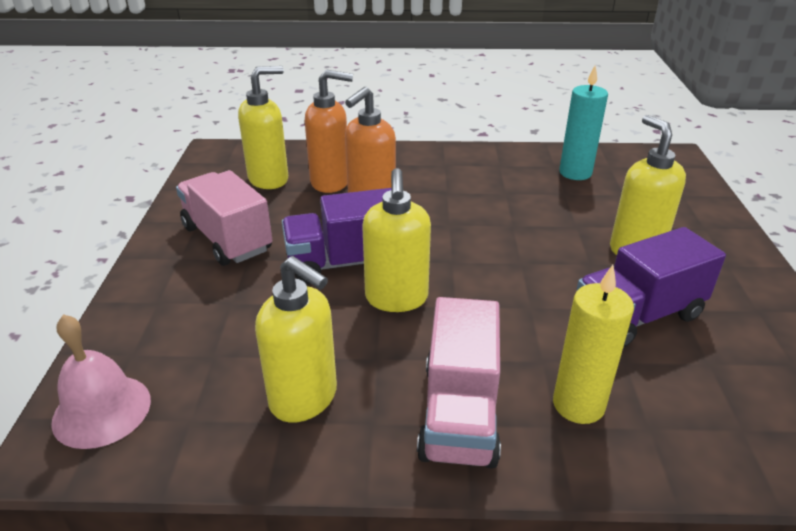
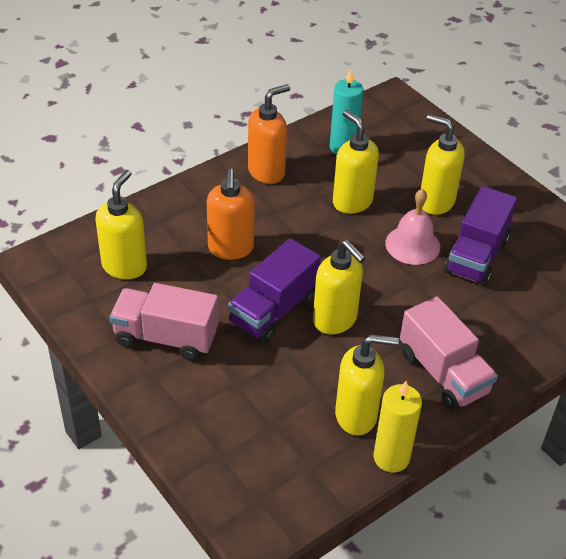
camera: 40 degrees left, 10 degrees up
pink bell [51,314,151,449] -> pink bell moved to [385,189,440,265]
orange soap dispenser [305,69,353,193] -> orange soap dispenser moved to [248,84,290,184]
yellow candle [553,265,634,424] -> yellow candle moved to [374,381,422,473]
none -> yellow soap dispenser [333,110,379,214]

